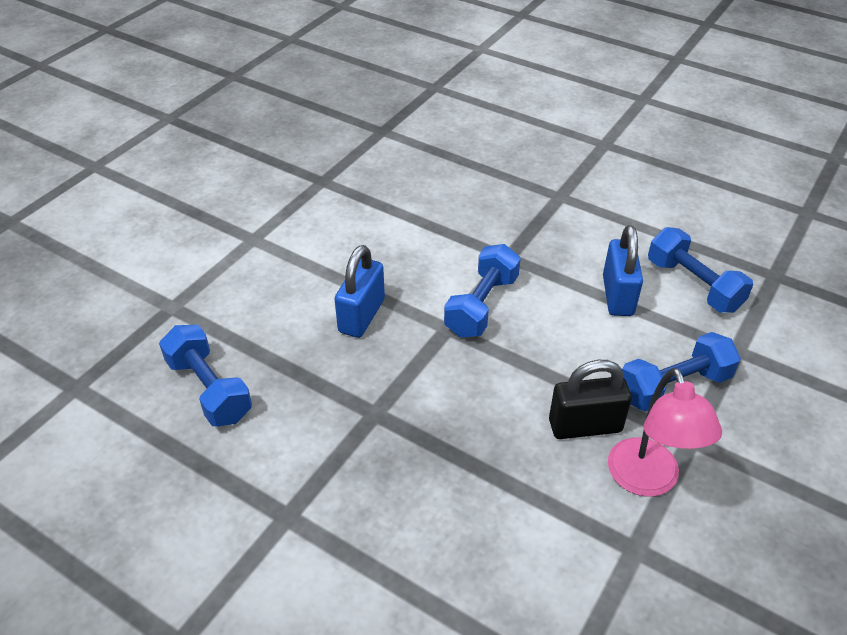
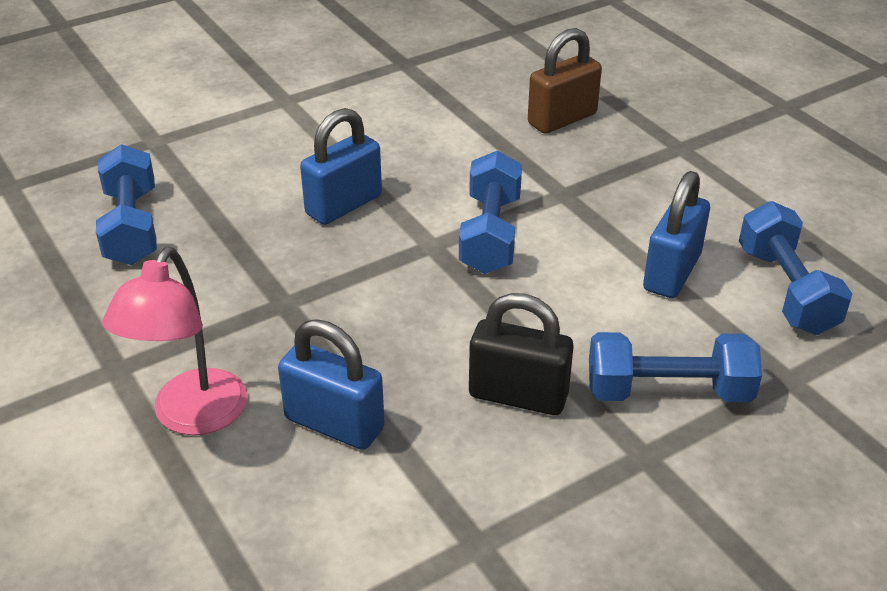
camera: 25 degrees right, 5 degrees down
blue dumbbell [444,244,521,337] -> blue dumbbell turned 45 degrees counterclockwise [459,150,522,274]
pink lamp [608,368,722,497] -> pink lamp moved to [102,247,247,435]
none -> blue padlock [278,319,385,450]
none -> brown padlock [528,28,602,134]

